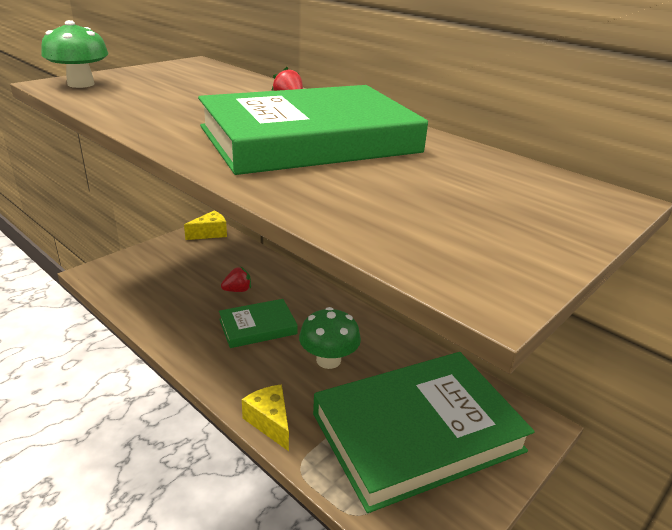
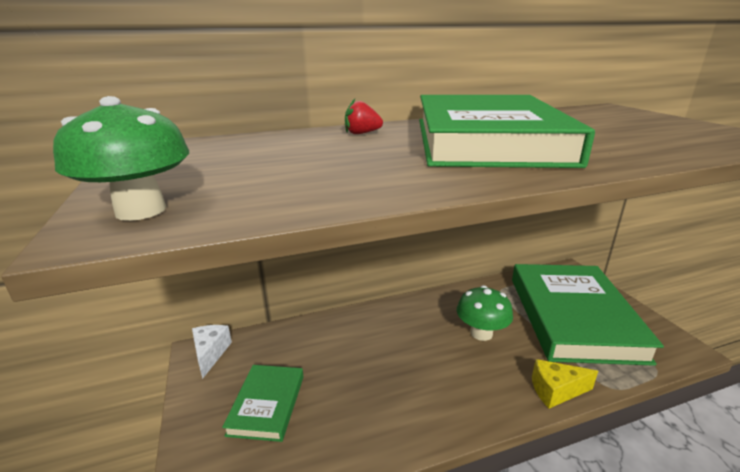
camera: 60 degrees left, 5 degrees down
yellow cheese [184,210,227,240] -> white cheese [192,325,232,379]
green book [219,299,298,348] -> green book moved to [222,365,303,442]
red strawberry [221,267,251,292] -> none

